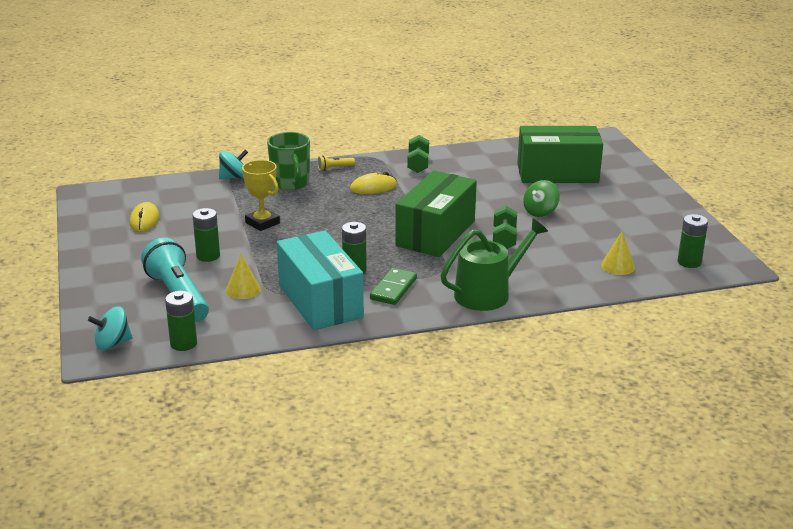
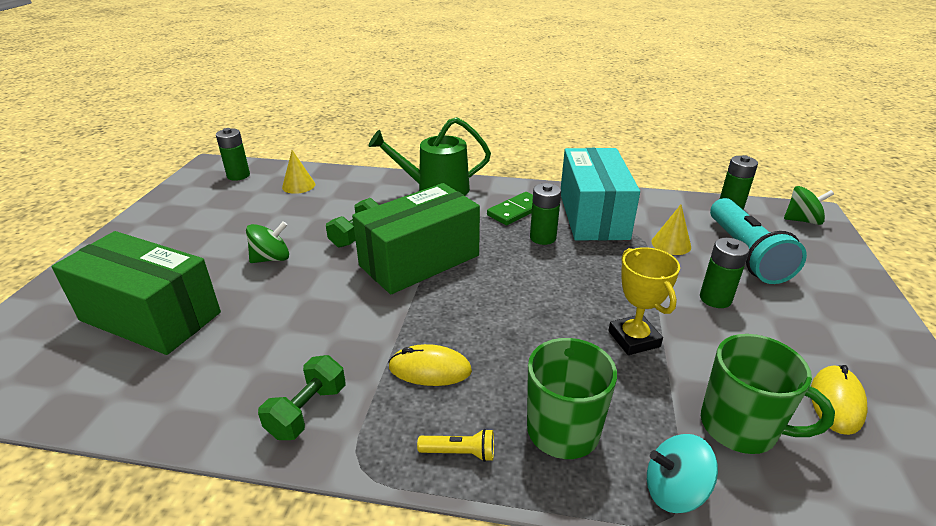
camera: 155 degrees left, 5 degrees up
turquoise spinning top [88,306,133,350] -> green spinning top [784,186,834,225]
none -> green mug [701,334,835,454]

